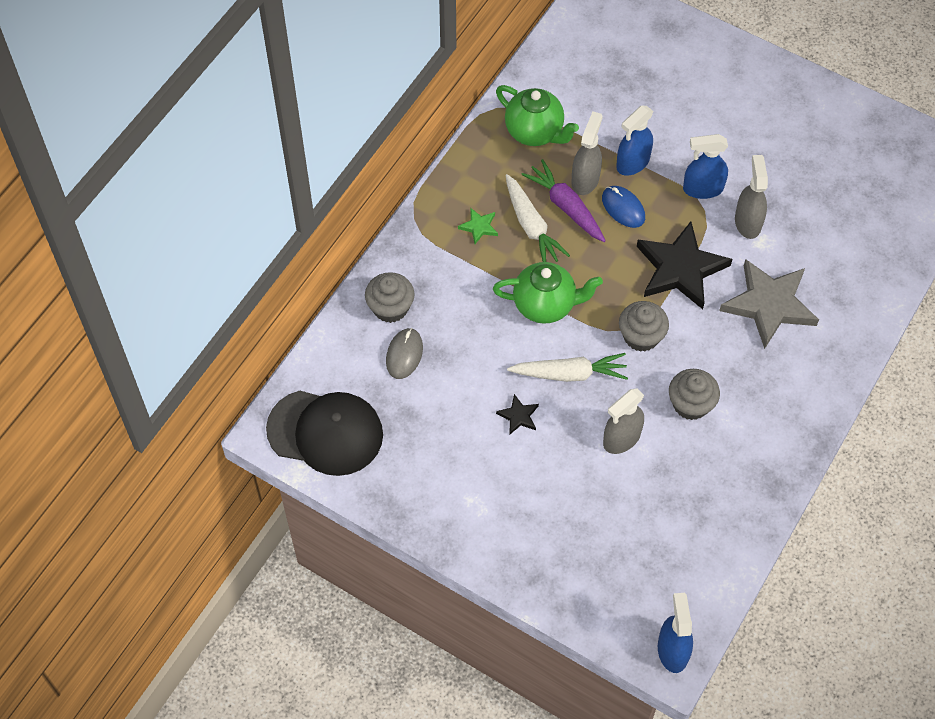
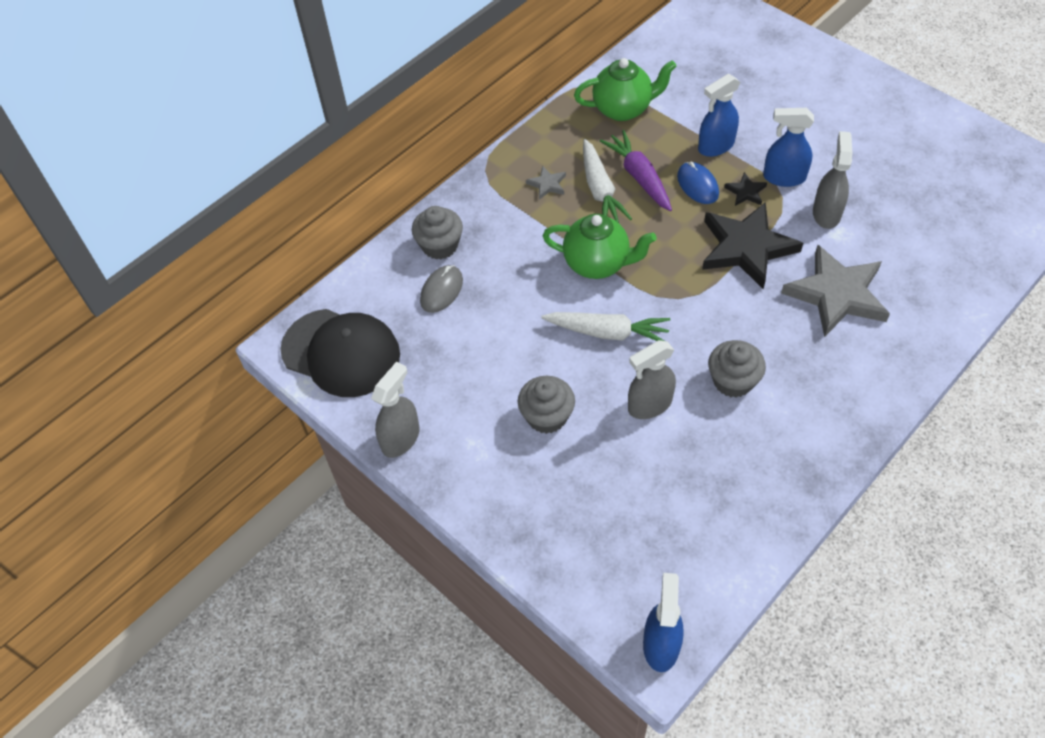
camera: 15 degrees right, 5 degrees down
green star [458,208,498,244] -> grey star [526,165,566,200]
green teapot [496,85,579,146] -> green teapot turned 60 degrees counterclockwise [574,58,676,121]
black star [496,394,539,435] -> black star moved to [724,172,767,206]
grey spray bottle [571,112,603,195] -> grey spray bottle moved to [371,362,420,458]
grey cupcake [619,301,669,352] -> grey cupcake moved to [518,376,575,434]

